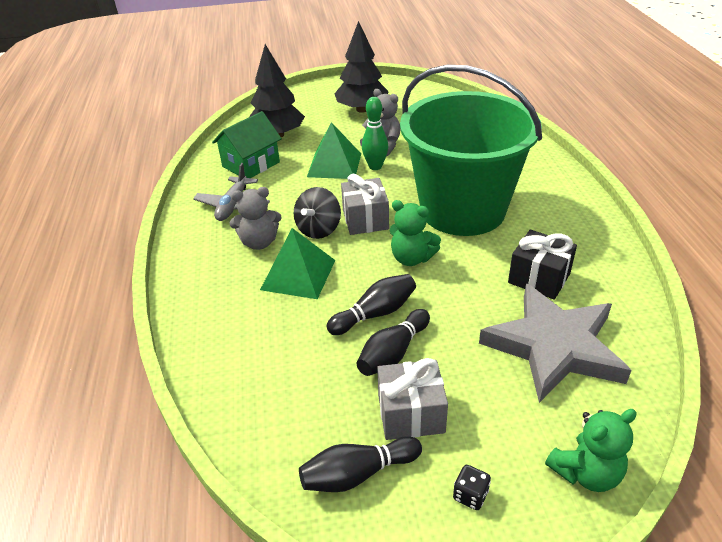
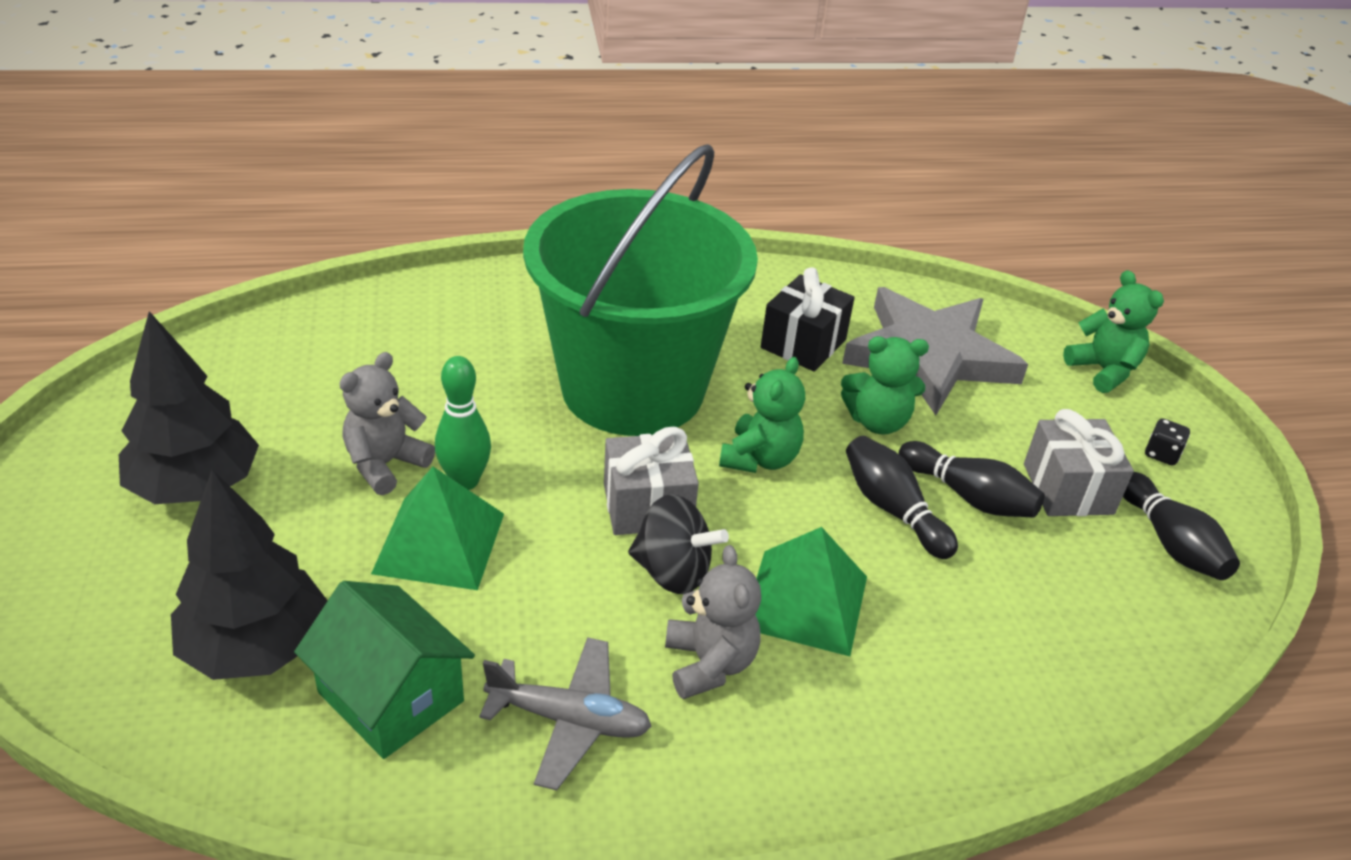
camera: 95 degrees left, 0 degrees up
none -> green teddy bear [841,336,929,434]

